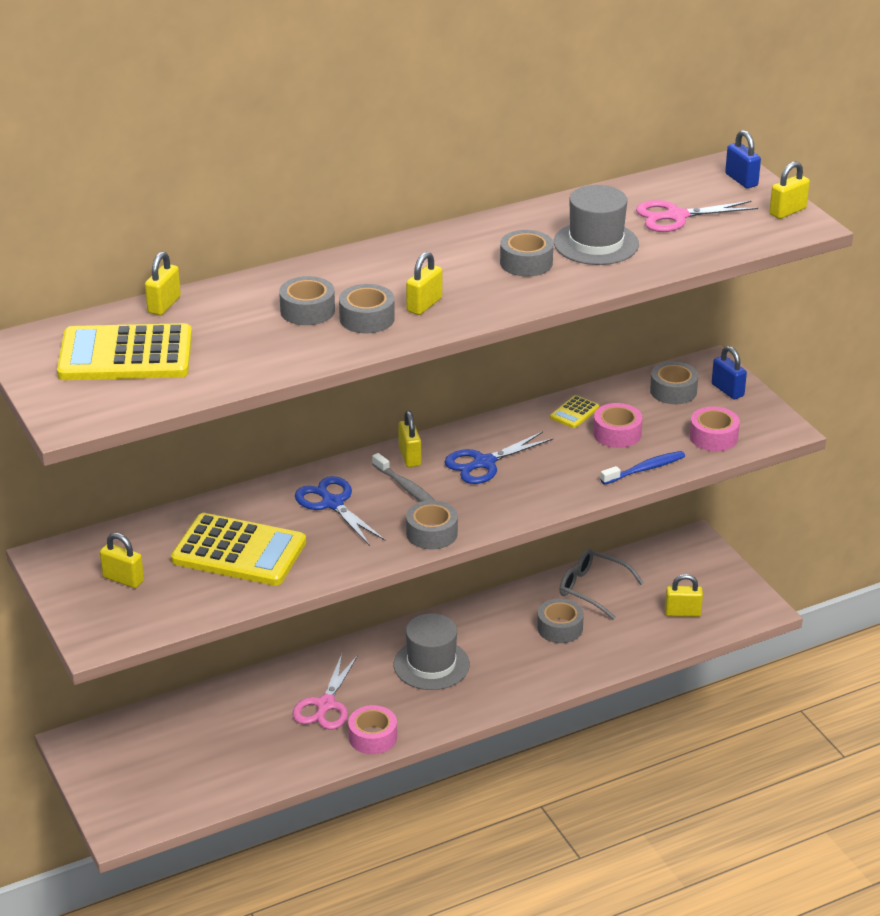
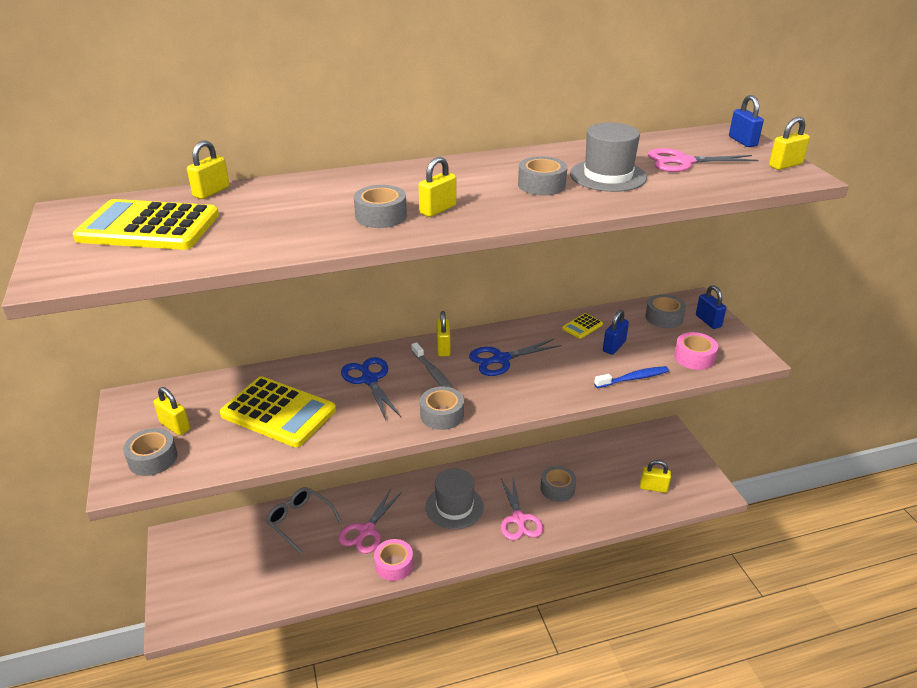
camera: 10 degrees right, 0 degrees up
grey tape [279,276,335,325] -> grey tape moved to [123,428,177,476]
grey glasses [559,549,644,620] -> grey glasses moved to [266,487,342,554]
pink tape [593,403,643,448] -> blue padlock [603,310,629,355]
none -> pink scissors [501,478,543,540]

